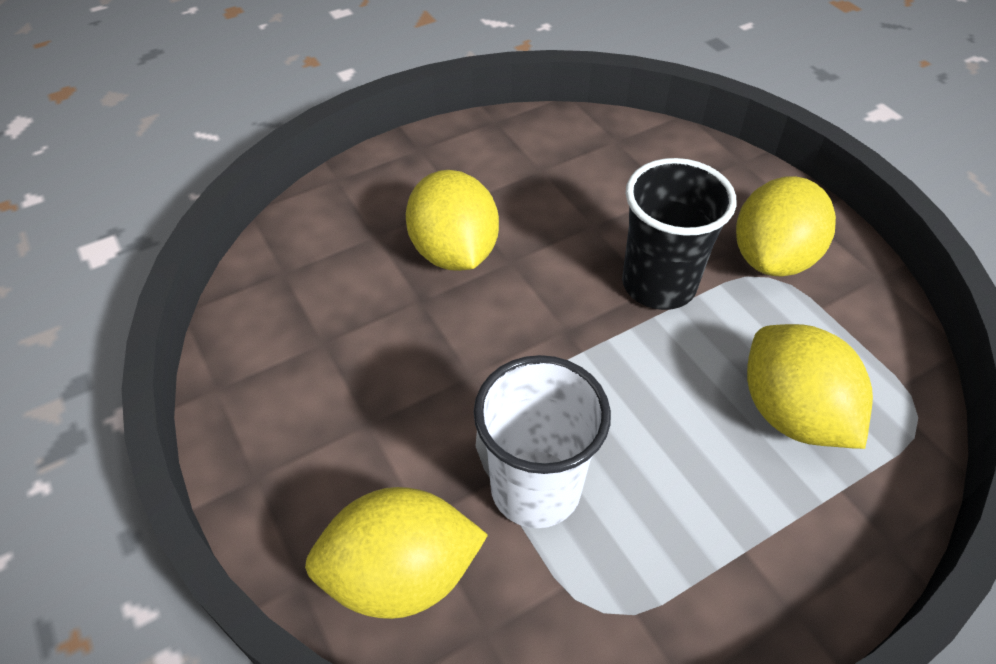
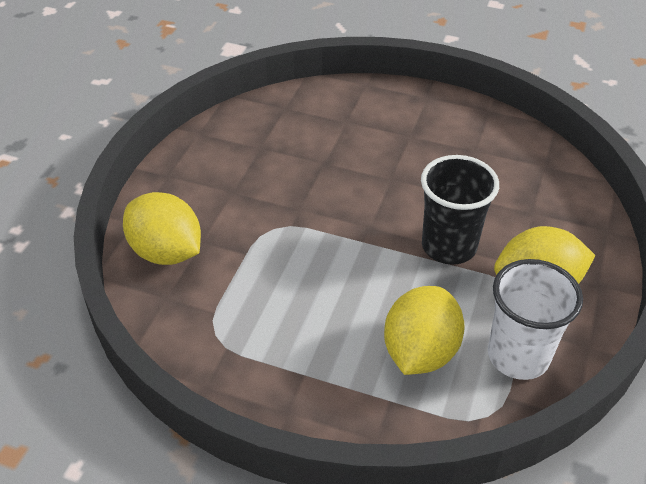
camera: 50 degrees right, 5 degrees down
yellow lemon [406,170,499,271] -> none
white cup [474,355,611,528] -> white cup moved to [488,259,583,380]

